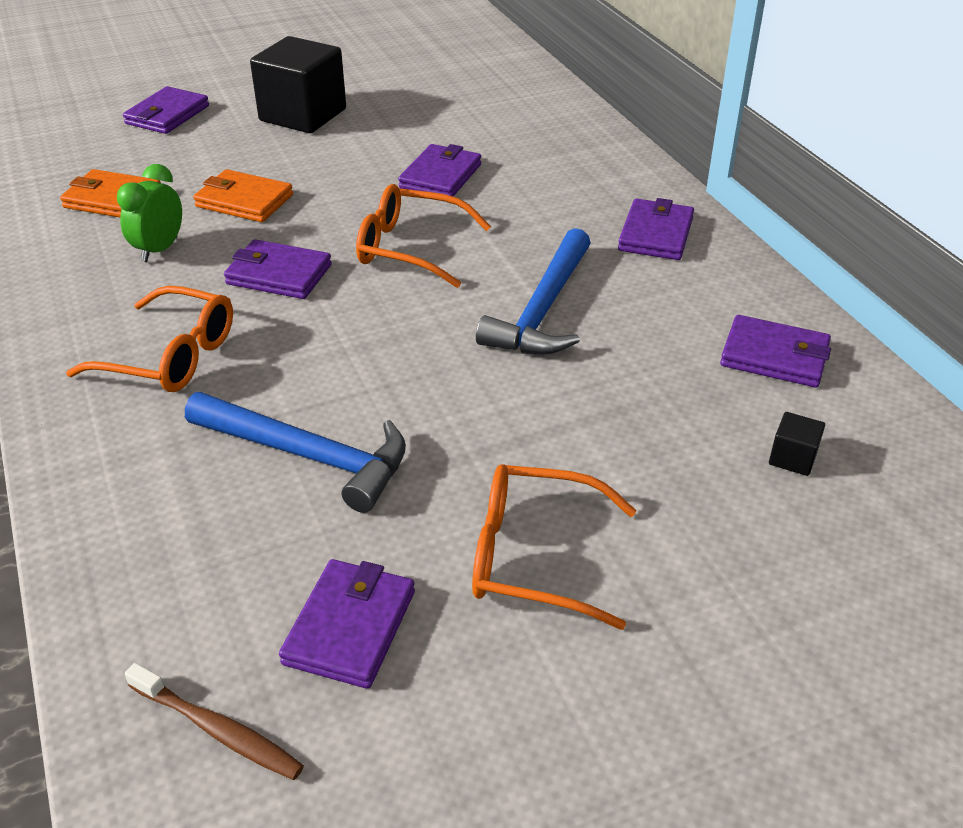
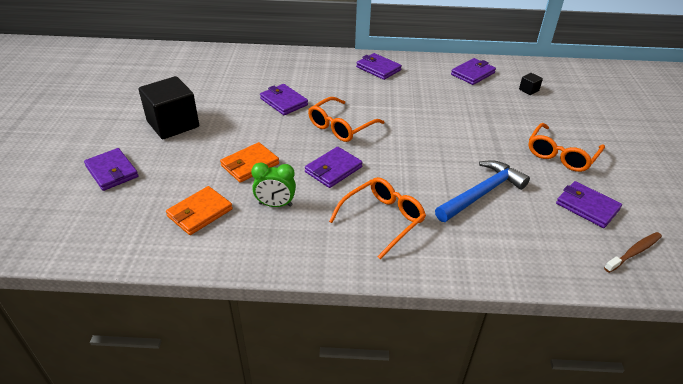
camera: 65 degrees left, 0 degrees up
green clock [117,164,182,262] -> green clock turned 45 degrees counterclockwise [251,162,296,207]
blue hammer [476,228,591,355] -> none

